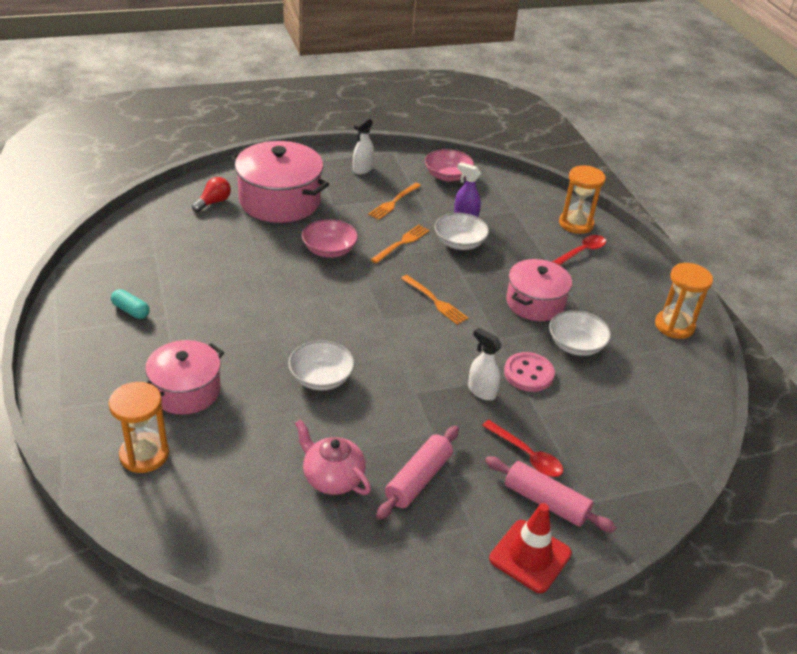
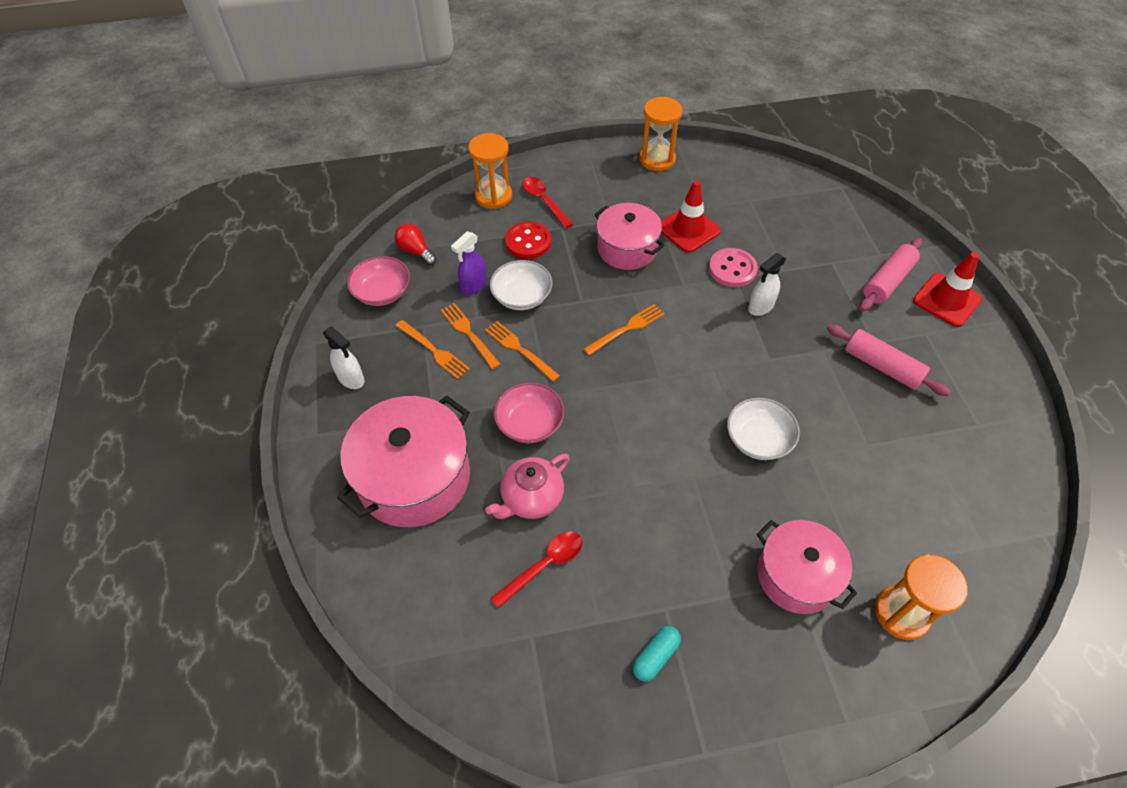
camera: 80 degrees left, 15 degrees up
red light bulb [192,177,231,212] -> red light bulb moved to [394,223,436,266]
pink teapot [295,419,371,495] -> pink teapot moved to [485,454,570,519]
red spoon [482,420,563,477] -> red spoon moved to [490,531,583,608]
white bowl [549,310,611,356] -> red traffic cone [661,180,721,253]
none -> orange fork [441,303,501,369]
none -> red button [505,222,551,259]

